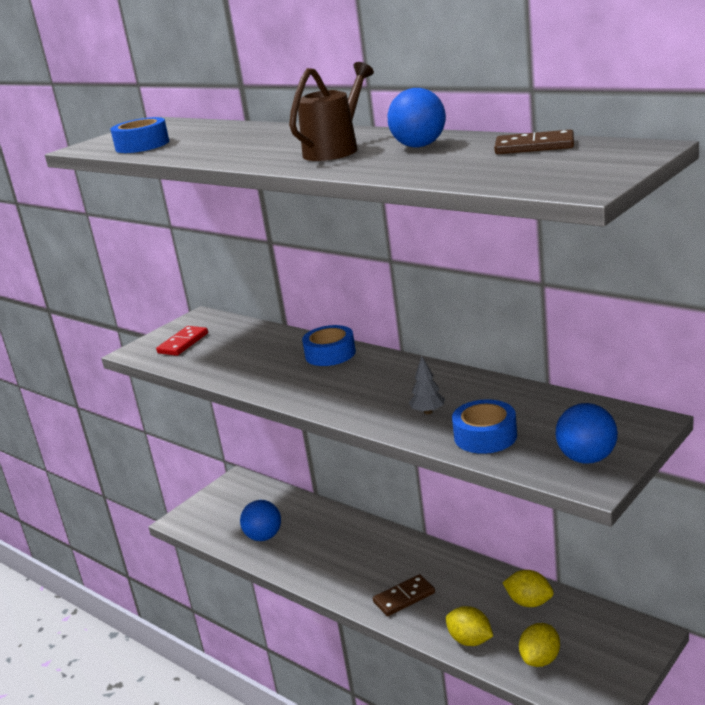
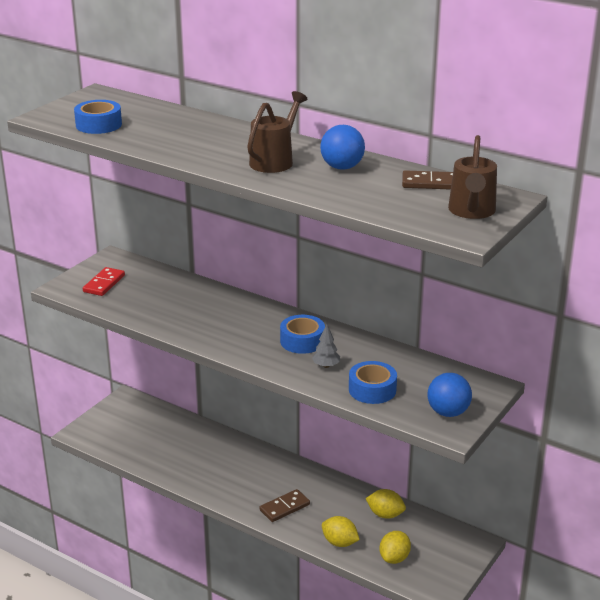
camera: 10 degrees left, 5 degrees up
blue ball [240,500,281,541] -> none
blue tape [302,325,356,366] -> blue tape moved to [280,315,325,354]
none -> brown watering can [448,135,497,219]

